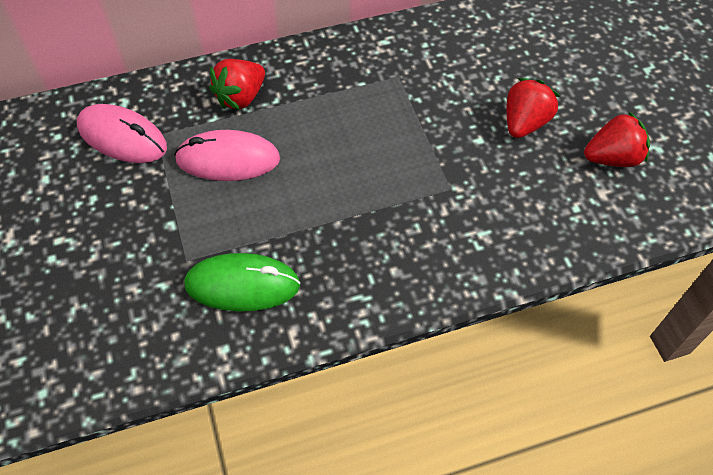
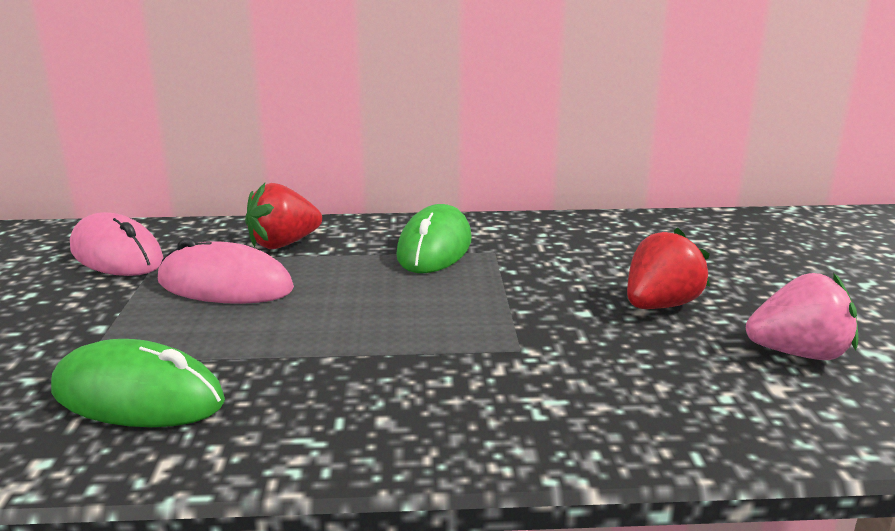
camera: 15 degrees right, 35 degrees down
red strawberry [584,111,650,167] -> pink strawberry [746,273,858,360]
none -> green mouse [396,204,471,273]

